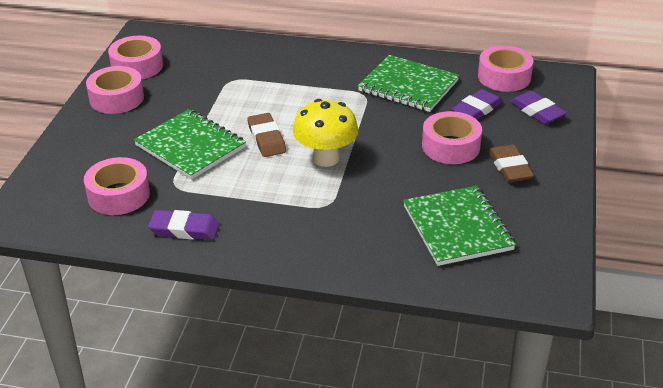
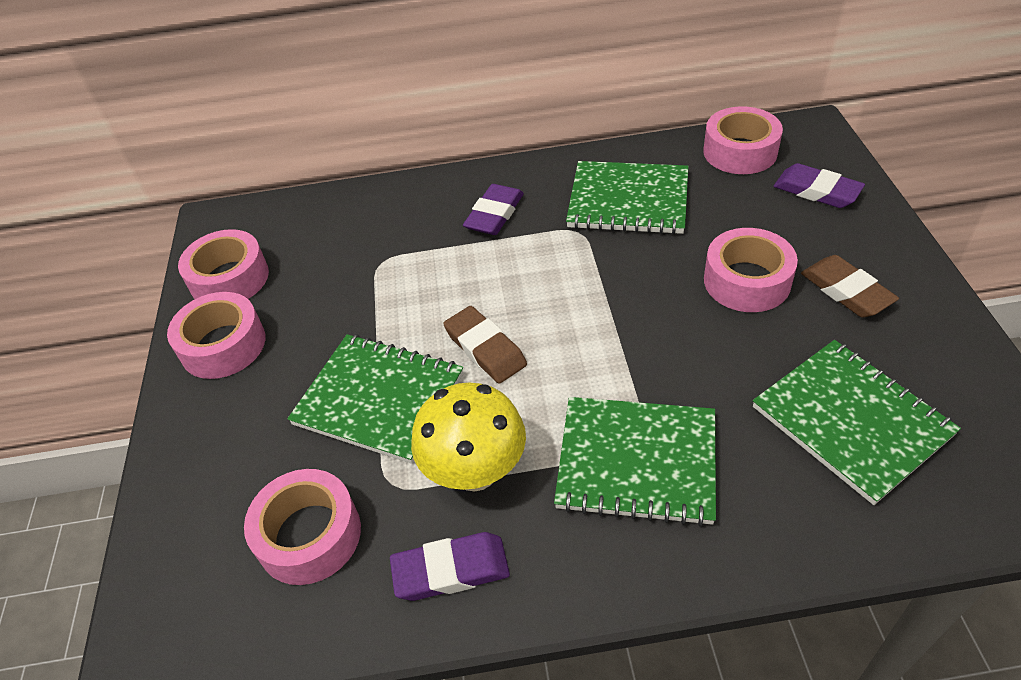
camera: 15 degrees left, 10 degrees up
yellow mushroom [293,99,359,167] -> yellow mushroom moved to [411,383,526,492]
purple eraser [452,89,503,119] -> purple eraser moved to [463,184,524,235]
none -> green notebook [554,397,716,526]

